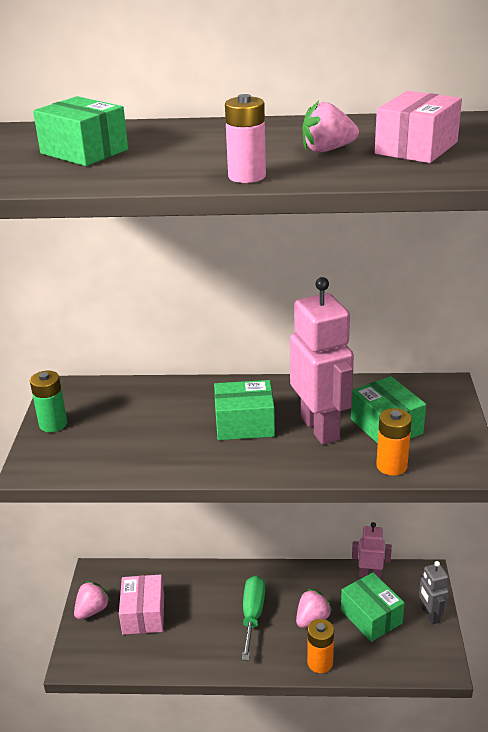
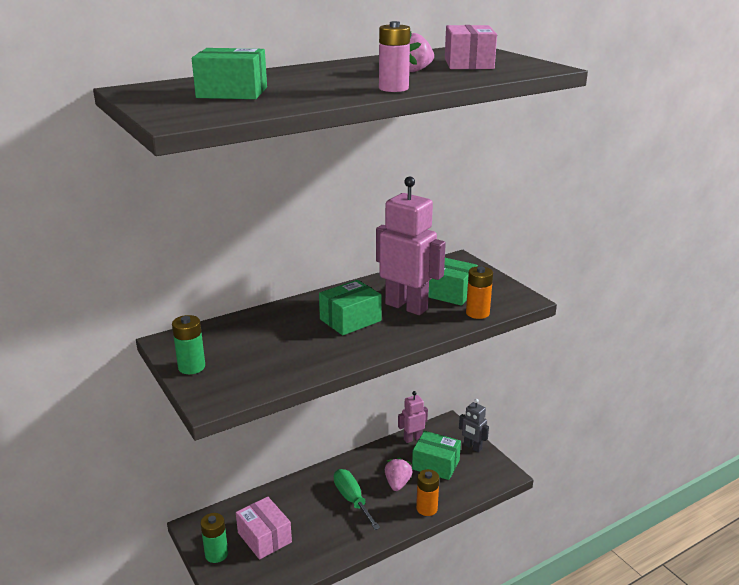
camera: 35 degrees left, 5 degrees down
pink strawberry [74,581,111,619] -> green battery [200,513,228,563]

